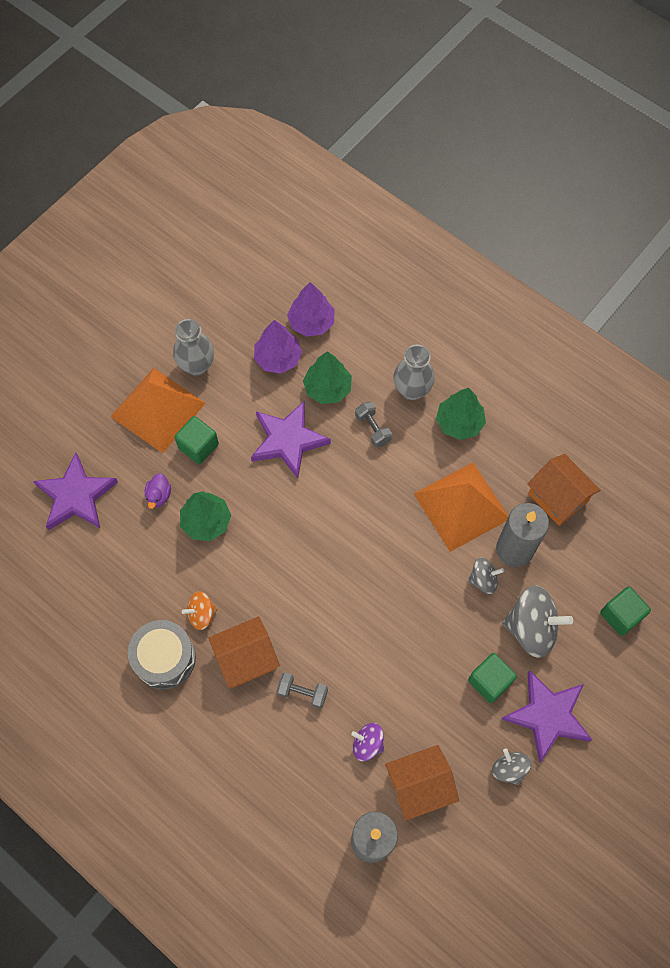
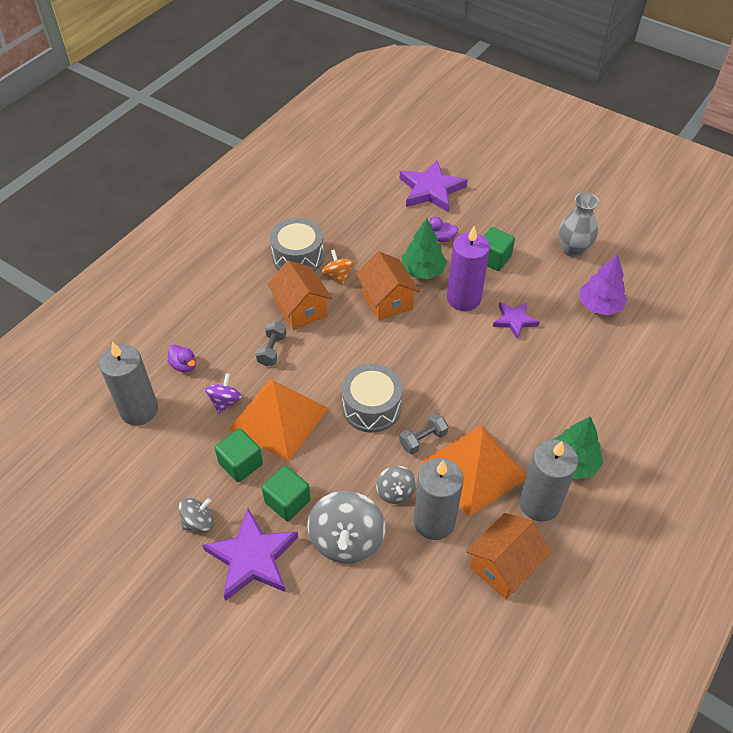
camera: 85 degrees right, 15 degrees down
orange pyramid [110,368,206,453] -> orange pyramid moved to [229,379,329,462]
purple star [251,401,331,479] -> purple star [493,302,540,339], size x0.59
purple tree [287,282,335,337] -> none
green tree [303,351,352,404] -> none
grey dumbbell [355,401,392,447] -> grey dumbbell moved to [399,413,448,455]
orange house [385,745,459,821] -> orange house moved to [356,251,420,321]
grey vase [393,345,435,400] -> none
green cube [600,587,651,636] -> green cube moved to [214,429,263,482]
none -> purple duck [168,345,196,372]
none -> grey drum [342,364,403,433]
none -> purple candle [447,226,490,311]
none -> grey candle [519,440,578,522]

